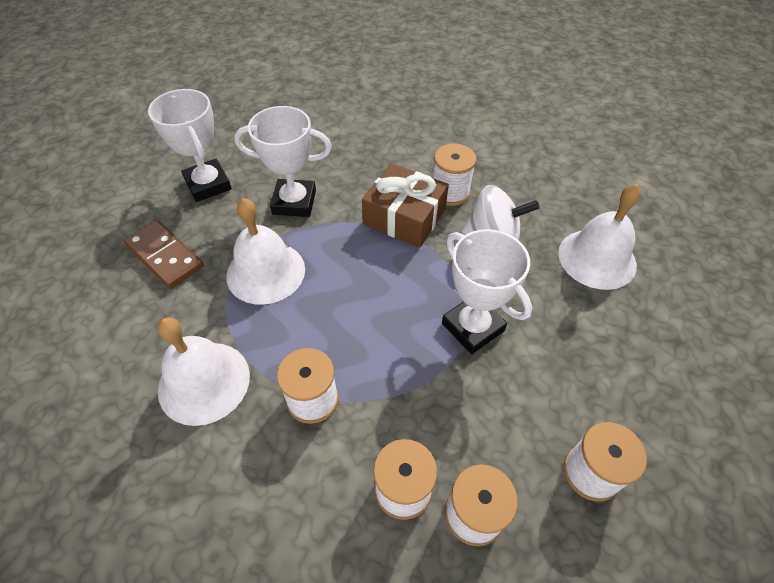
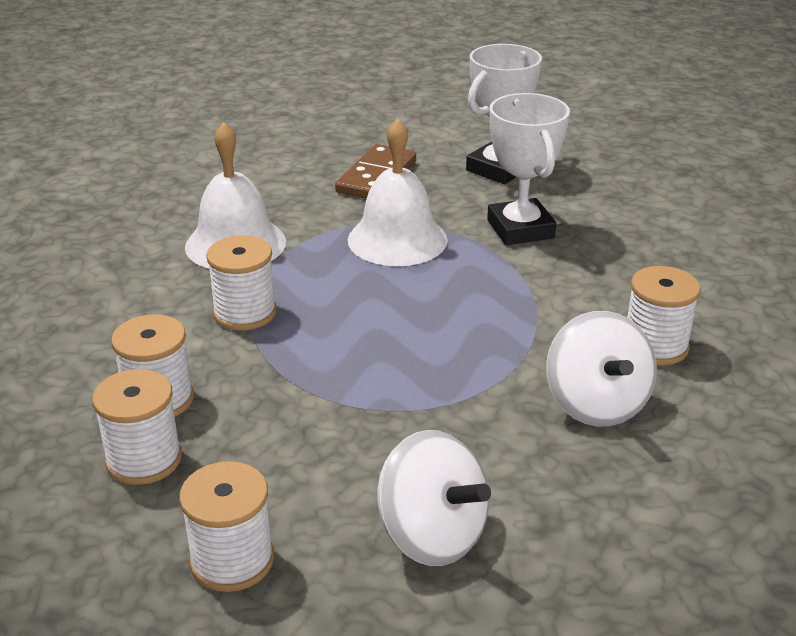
camera: 70 degrees right, 20 degrees down
brown gift [362,163,449,248] -> none
white trophy [442,229,532,354] -> none
white bell [558,184,641,290] -> none
none -> white spinning top [377,430,491,566]

